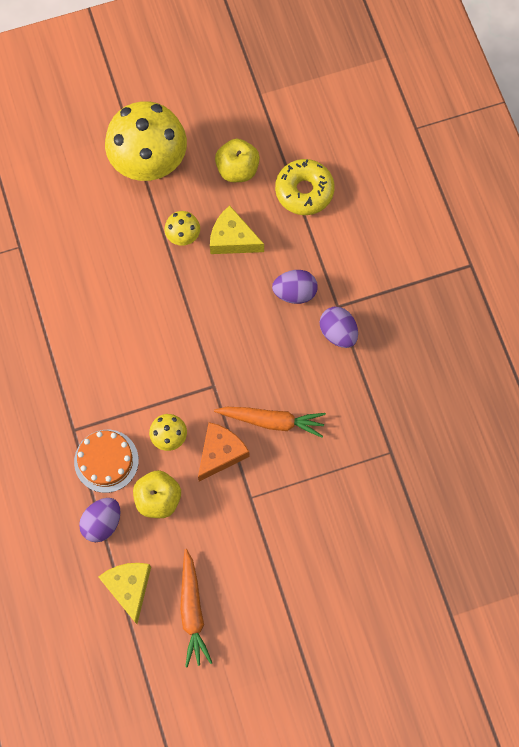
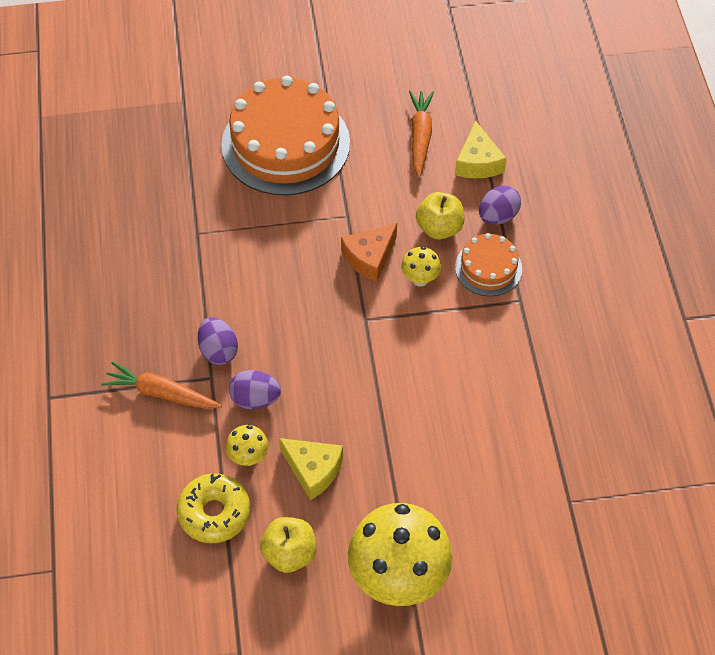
camera: 170 degrees left, 15 degrees down
yellow mushroom [164,211,200,246] -> yellow mushroom moved to [226,425,269,466]
orange carrot [214,407,326,438] -> orange carrot moved to [101,362,222,409]
none -> orange cake [221,76,350,196]

